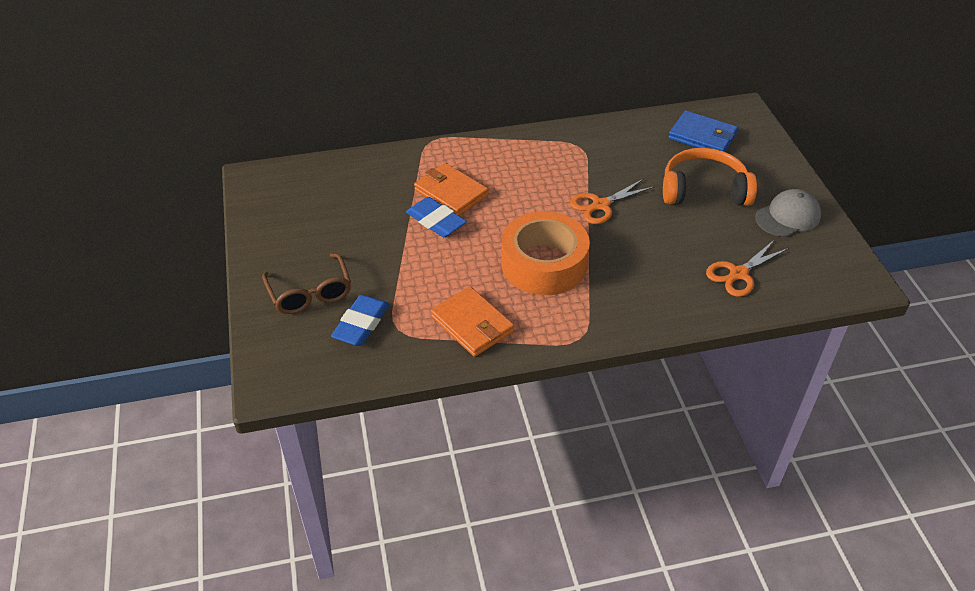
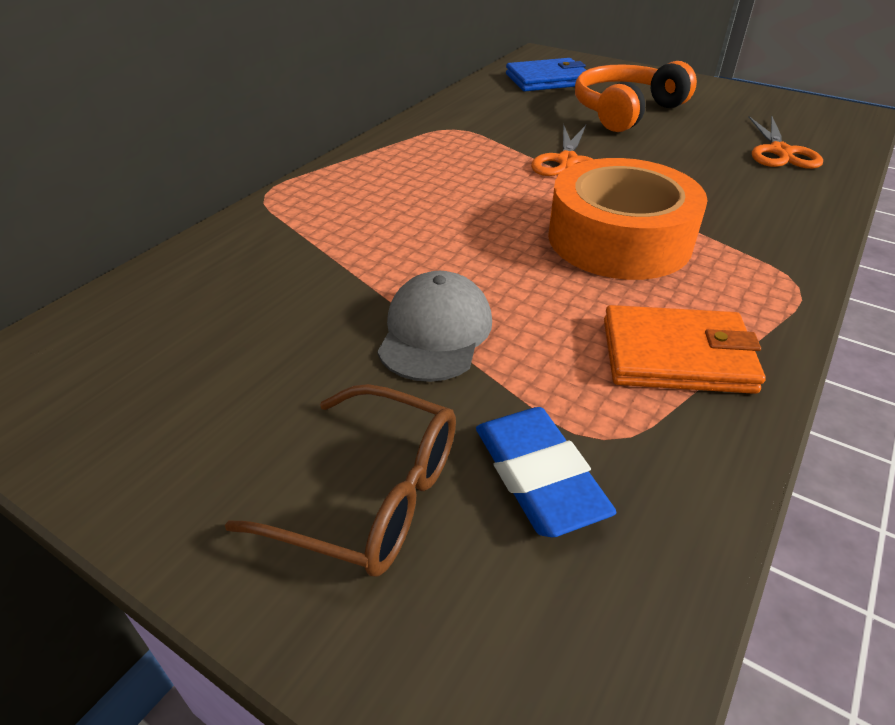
camera: 45 degrees left, 5 degrees down
blue eraser [406,197,467,237] -> none
orange wallet [414,163,489,216] -> none
grey cap [755,189,821,237] -> grey cap moved to [377,271,492,382]

